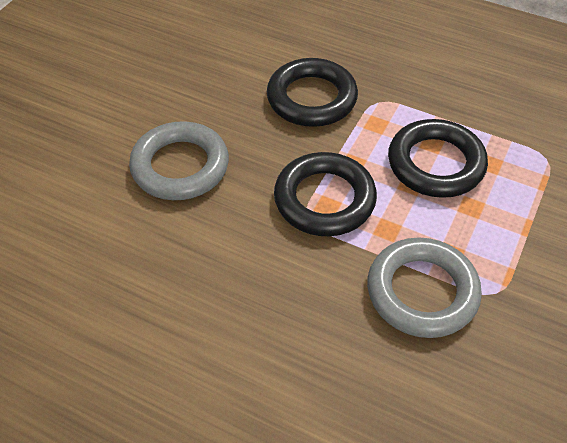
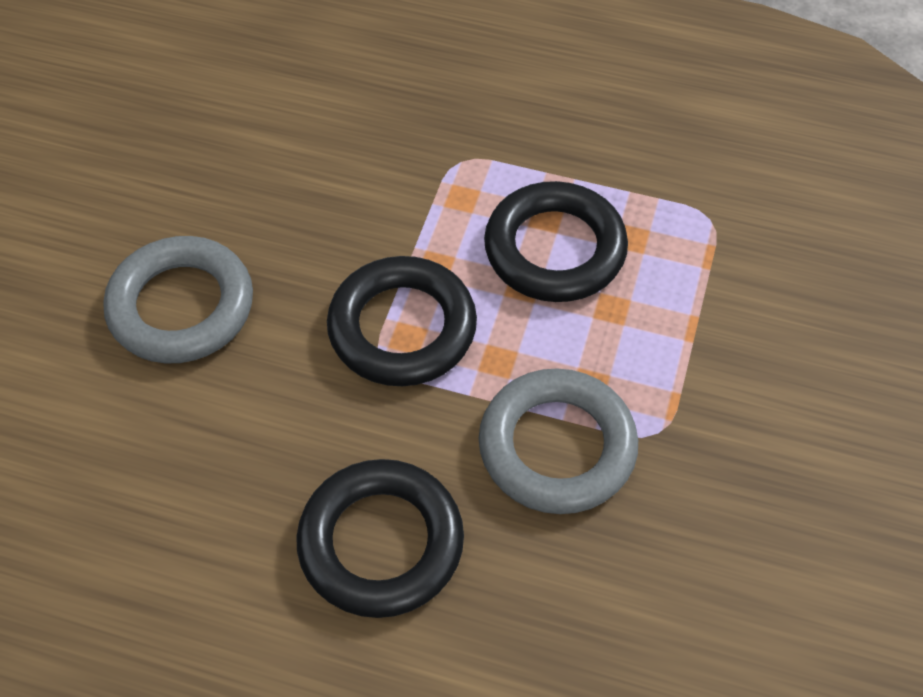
camera: 10 degrees left, 5 degrees up
black ring [267,58,358,127] -> black ring moved to [296,459,464,618]

